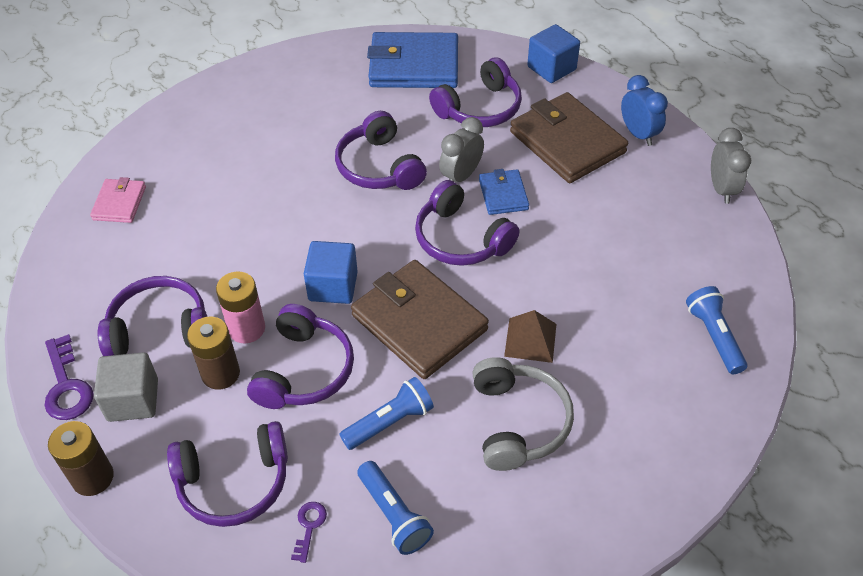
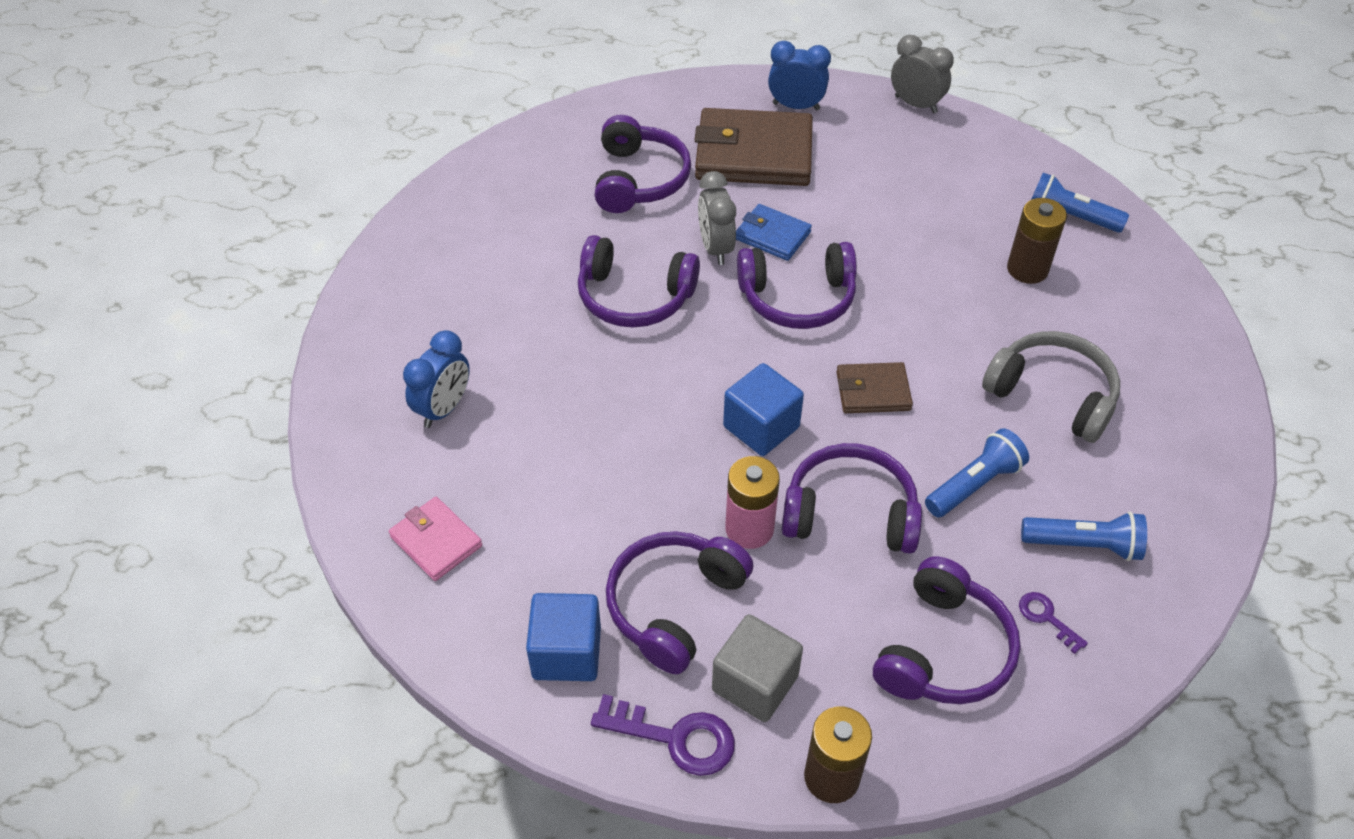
camera: 50 degrees left, 0 degrees up
brown battery [187,317,240,390] -> brown battery moved to [1007,198,1067,284]
purple headphones [247,304,354,409] -> purple headphones turned 45 degrees counterclockwise [782,443,922,554]
blue flashlight [340,377,434,450] -> blue flashlight turned 45 degrees clockwise [925,428,1029,517]
brown wallet [351,260,489,379] -> brown wallet [836,362,913,413], size x0.52
blue wallet [367,32,458,88] -> none
brown pyramid [504,310,556,363] -> none
blue cube [527,24,580,83] -> blue cube moved to [526,593,601,681]
none -> blue clock [403,330,470,428]

